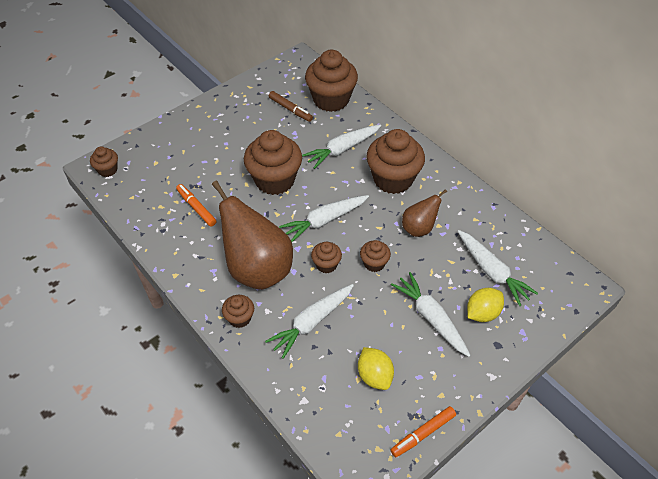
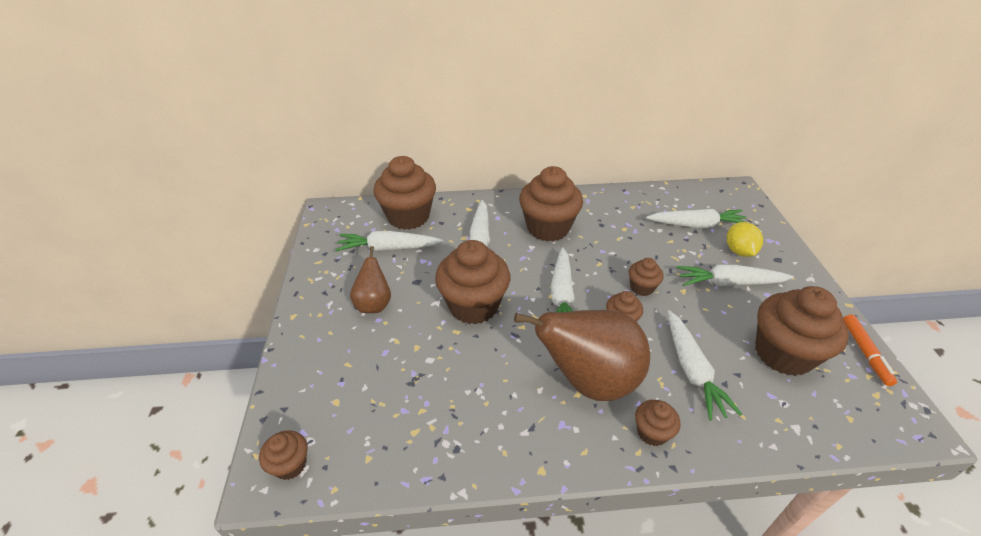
camera: 55 degrees left, 10 degrees down
orange marker [176,184,216,226] -> none
brown marker [269,91,313,122] -> white carrot [335,231,443,251]
yellow lemon [358,347,394,390] -> brown cupcake [755,286,849,376]
brown pear [402,189,447,237] -> brown pear moved to [350,246,391,313]

